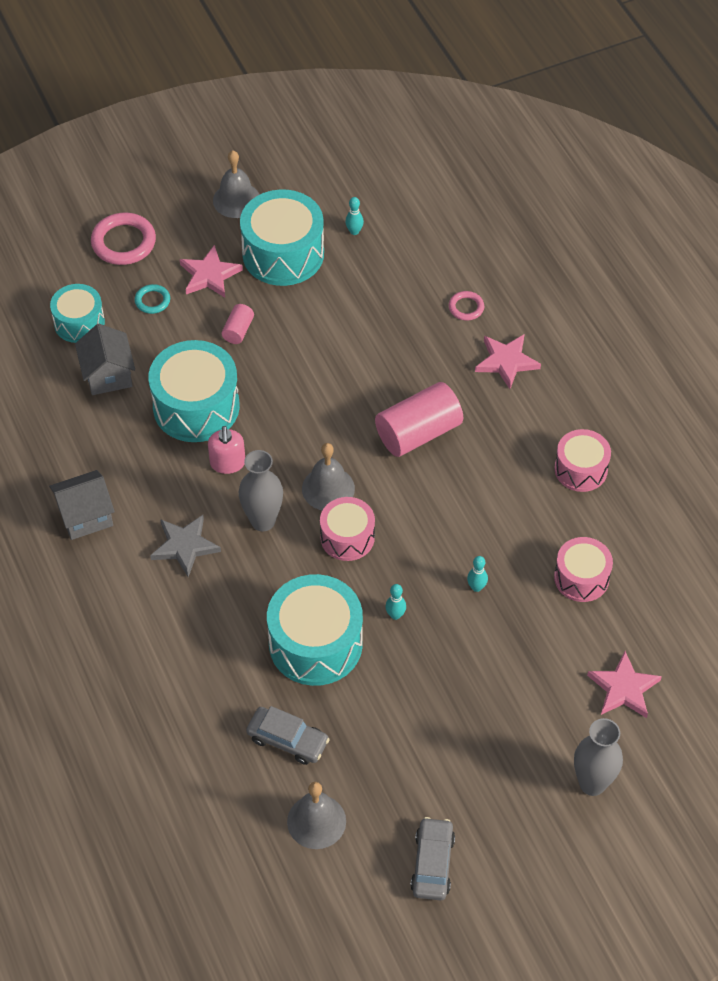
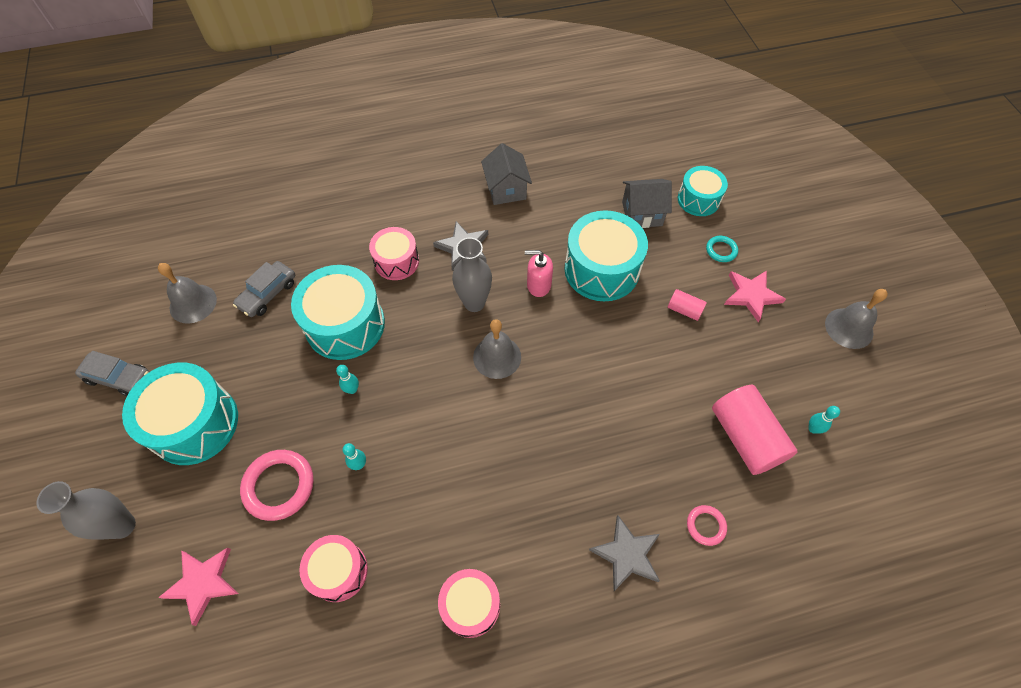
camera: 100 degrees right, 5 degrees up
pink ring [91,213,156,265] -> pink ring moved to [240,450,314,521]
turquoise drum [240,190,324,286] -> turquoise drum moved to [122,362,238,465]
pink drum [320,497,375,561] -> pink drum moved to [369,227,419,280]
pink cylinder [375,382,463,457] -> pink cylinder moved to [712,385,797,475]
pink star [475,335,541,389] -> grey star [589,515,660,591]

